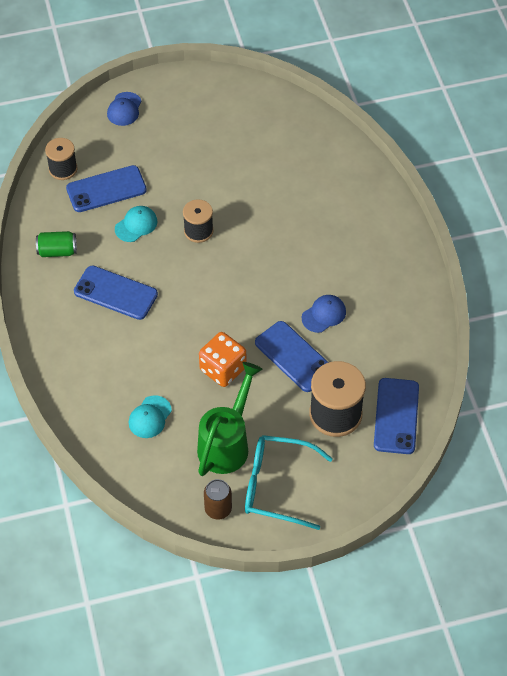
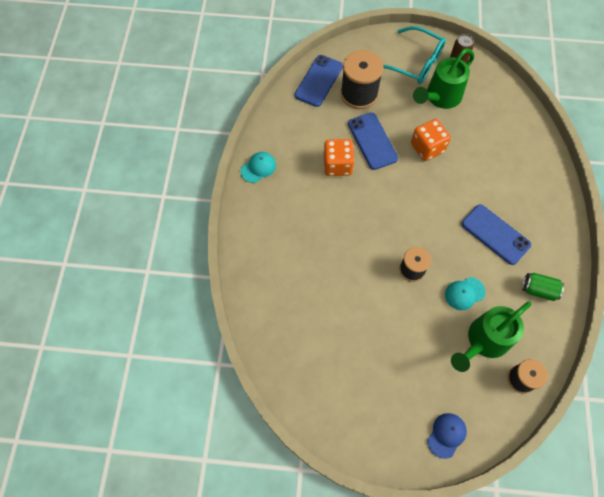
camera: 160 degrees left, 10 degrees up
blue phone [66,165,147,212] -> green watering can [451,301,531,372]
turquoise cap [129,395,172,438] -> turquoise cap moved to [241,152,276,183]
blue cap [302,295,346,333] -> orange dice [324,139,355,176]

